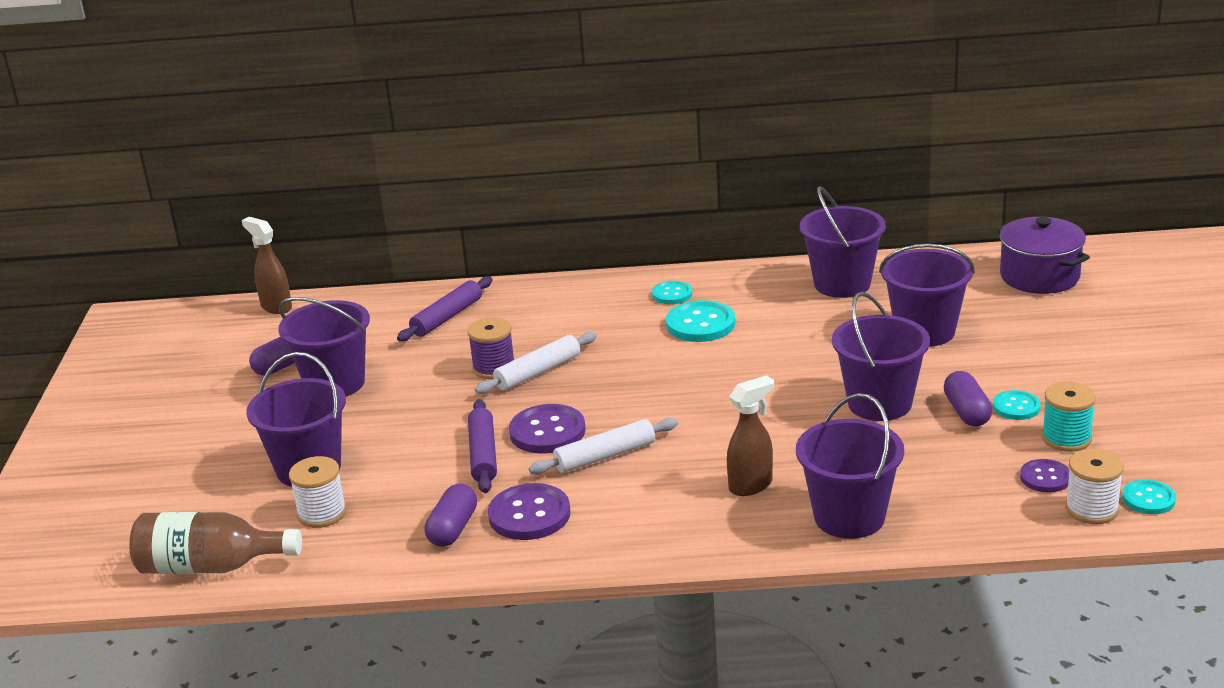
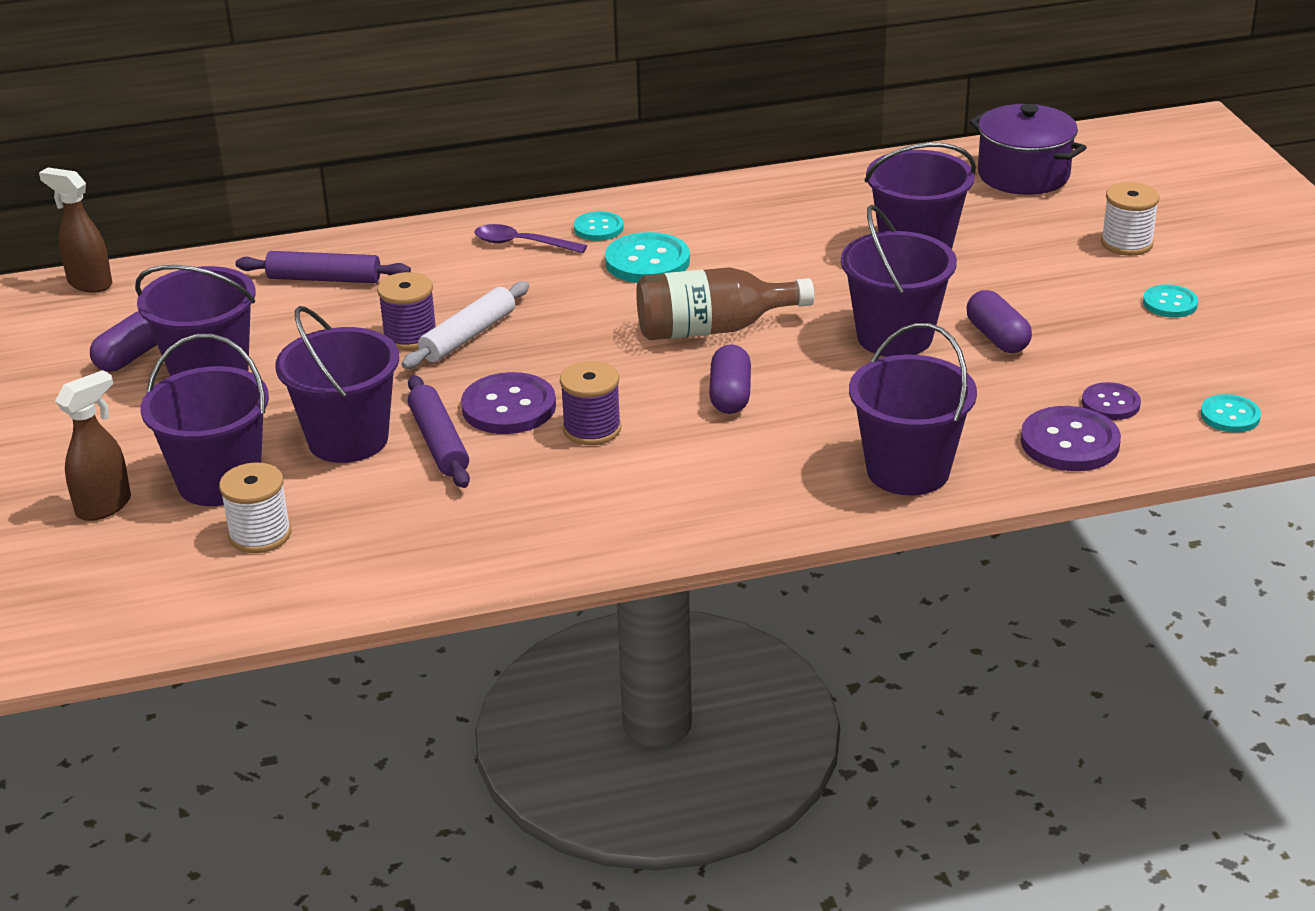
camera: 15 degrees left, 5 degrees up
brown bottle [129,512,302,574] -> brown bottle moved to [636,267,814,340]
purple rolling pin [397,276,492,342] -> purple rolling pin turned 75 degrees clockwise [236,251,411,283]
purple capsule [425,484,477,547] -> purple capsule moved to [709,344,751,414]
purple button [488,483,570,540] -> purple button moved to [1021,406,1121,471]
white rolling pin [529,418,678,475] -> purple spool [560,361,621,445]
brown spray bottle [727,375,774,496] -> brown spray bottle moved to [55,370,131,521]
purple bucket [800,186,886,298] -> purple bucket moved to [276,306,399,463]
turquoise button [993,390,1041,420] -> turquoise button moved to [1143,285,1198,318]
turquoise spool [1042,382,1096,452] -> none
white spool [1065,449,1124,524] -> white spool moved to [1101,182,1160,256]
none -> purple spoon [474,224,587,253]

